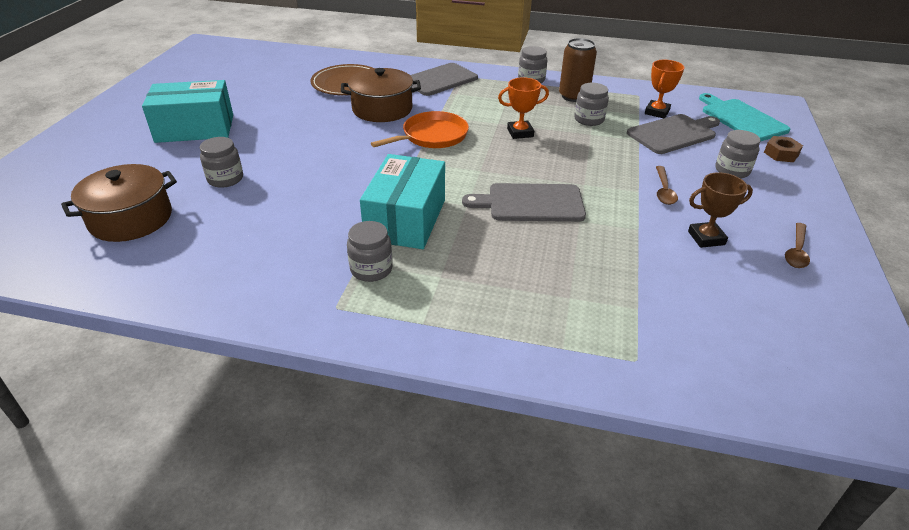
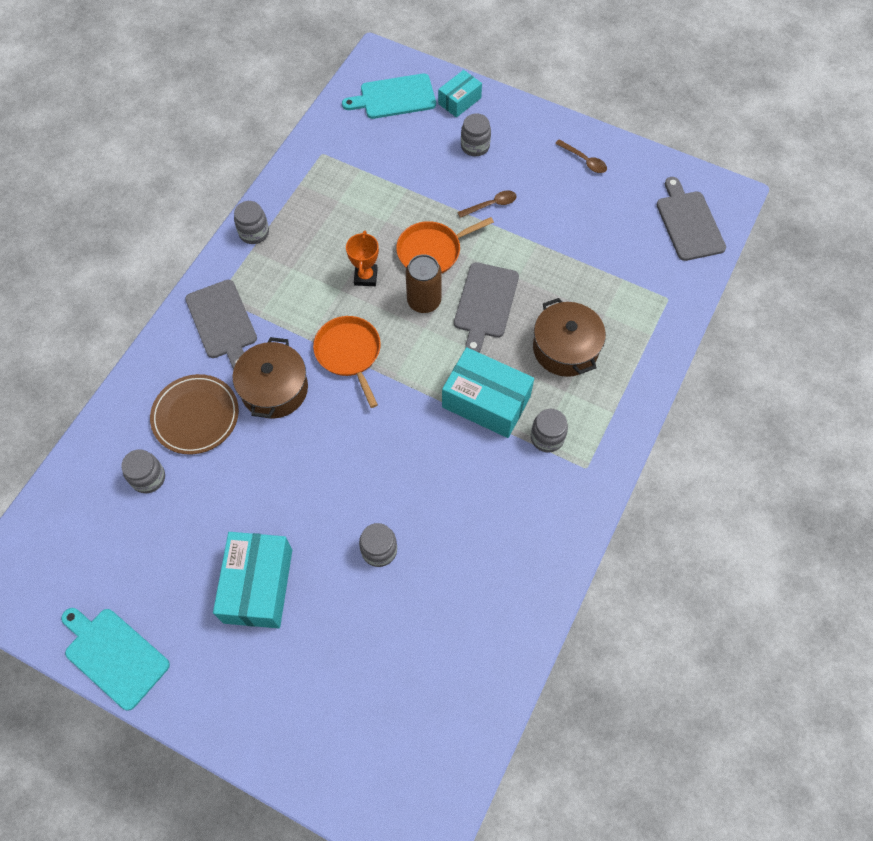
camera: 75 degrees left, 25 degrees up
brown pot [61,164,177,242] -> brown pot moved to [533,298,606,377]
brown can [559,38,597,102] -> brown can moved to [406,254,442,313]
grey jar [574,83,609,126] -> grey jar moved to [121,450,165,493]
grey cutting board [627,114,720,154] -> grey cutting board moved to [656,177,726,261]
orange trophy [645,60,685,118] -> none
brown spoon [656,166,678,205] -> brown spoon turned 45 degrees counterclockwise [457,190,517,218]
brown trophy [688,172,753,248] -> none
brown nut [764,136,803,162] -> turquoise box [438,70,482,118]
none -> turquoise cutting board [61,608,170,711]
none -> orange pan [396,217,494,273]

